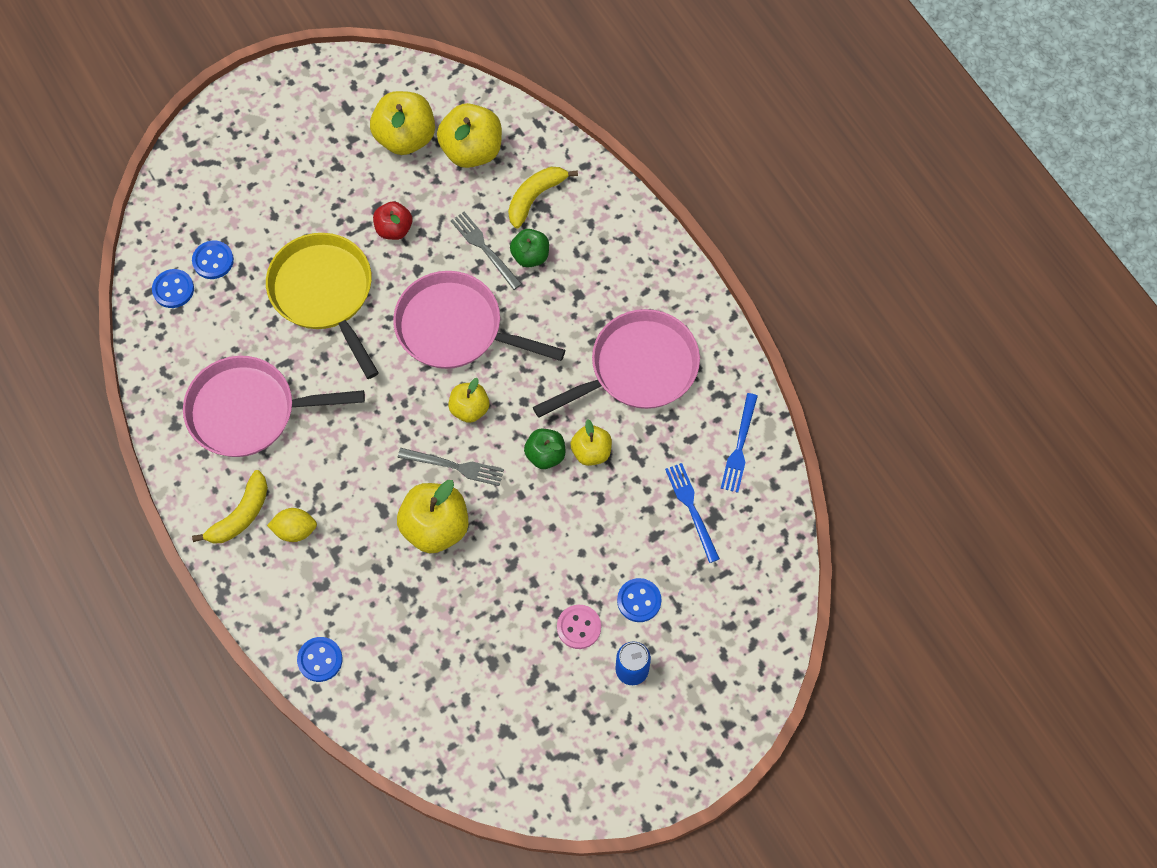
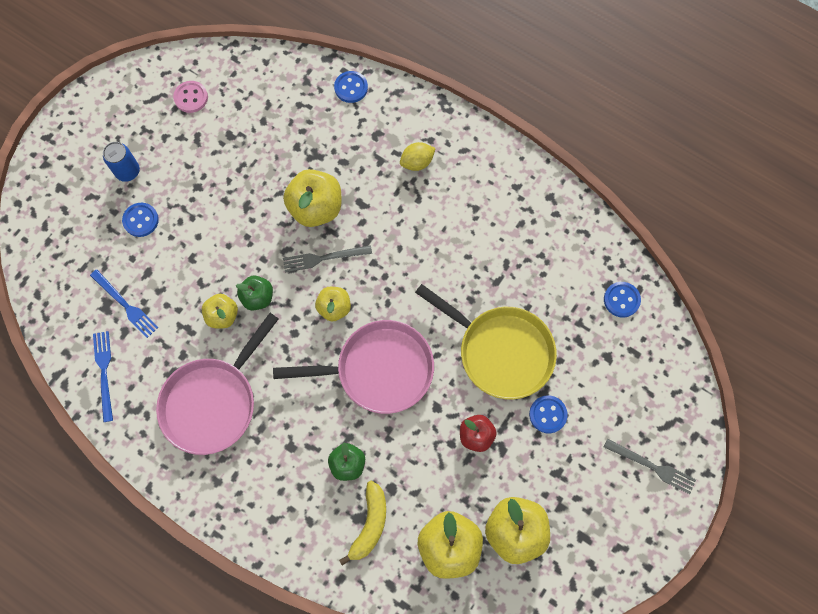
camera: 155 degrees right, 5 degrees up
pink pan [183,356,365,457] -> none
blue button [192,241,234,279] -> blue button moved to [529,395,568,433]
yellow banana [192,470,268,544] -> none
grey fork [451,212,522,290] -> grey fork moved to [604,439,696,494]
pink button [557,605,601,649] -> pink button moved to [173,81,208,113]

